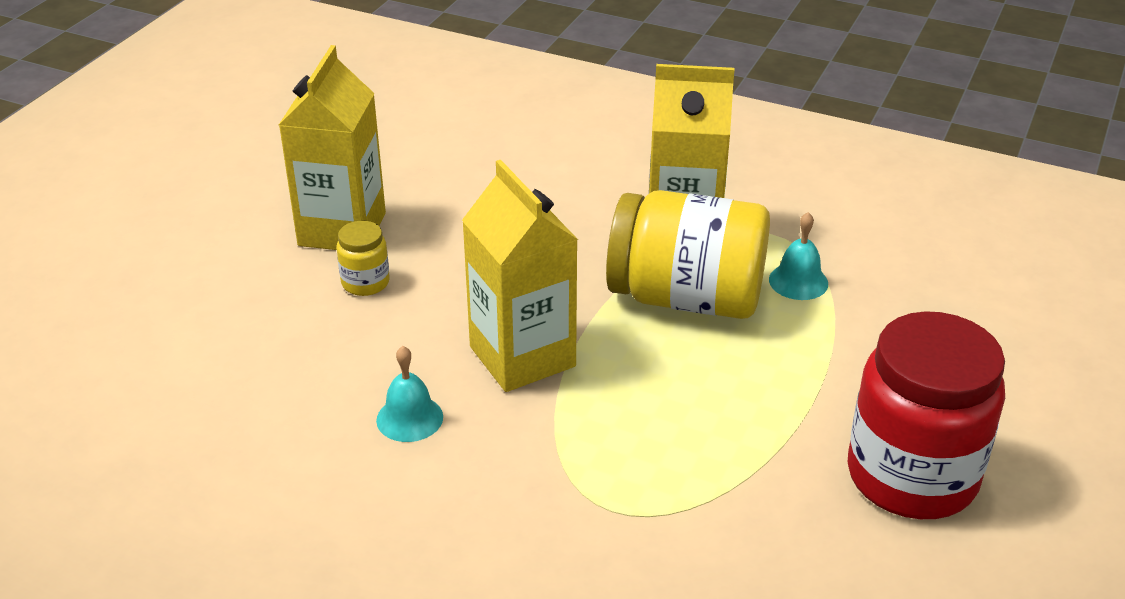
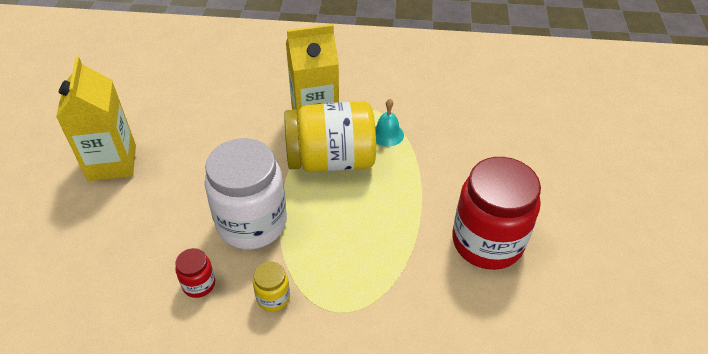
camera: 20 degrees left, 10 degrees up
yellow jar [337,221,390,296] -> yellow jar moved to [253,262,290,312]
turquoise bell [376,346,443,442] -> red jar [175,248,215,298]
yellow carton [462,160,578,392] -> white jar [204,138,287,250]

